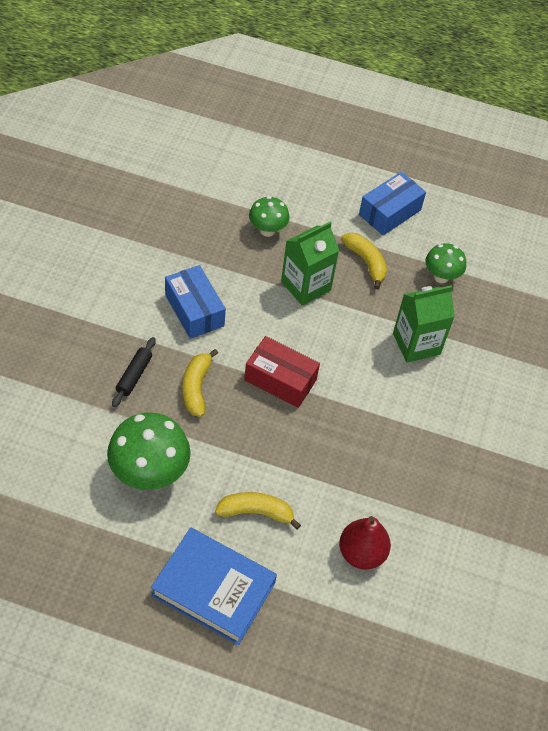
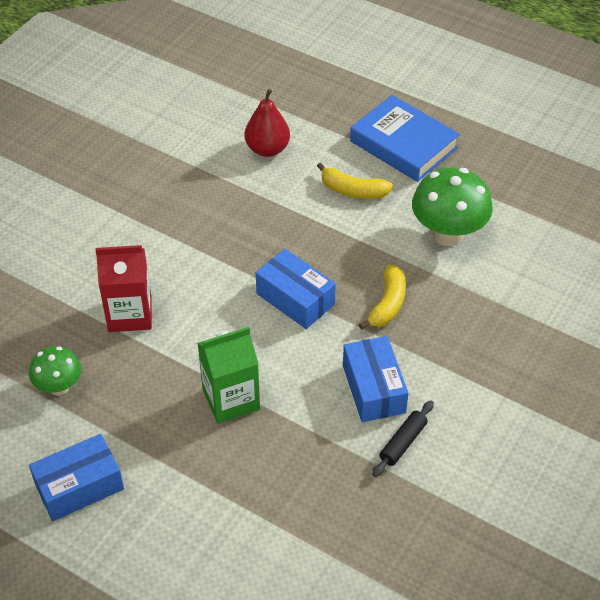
camera: 160 degrees left, 5 degrees down
black rolling pin [112,337,156,407] -> black rolling pin moved to [372,401,434,477]
red box [244,336,320,408] -> blue box [256,249,336,329]
green mushroom [249,196,290,237] -> none
yellow banana [341,233,387,289] -> none
green carton [393,285,455,363] -> red carton [95,245,152,332]

